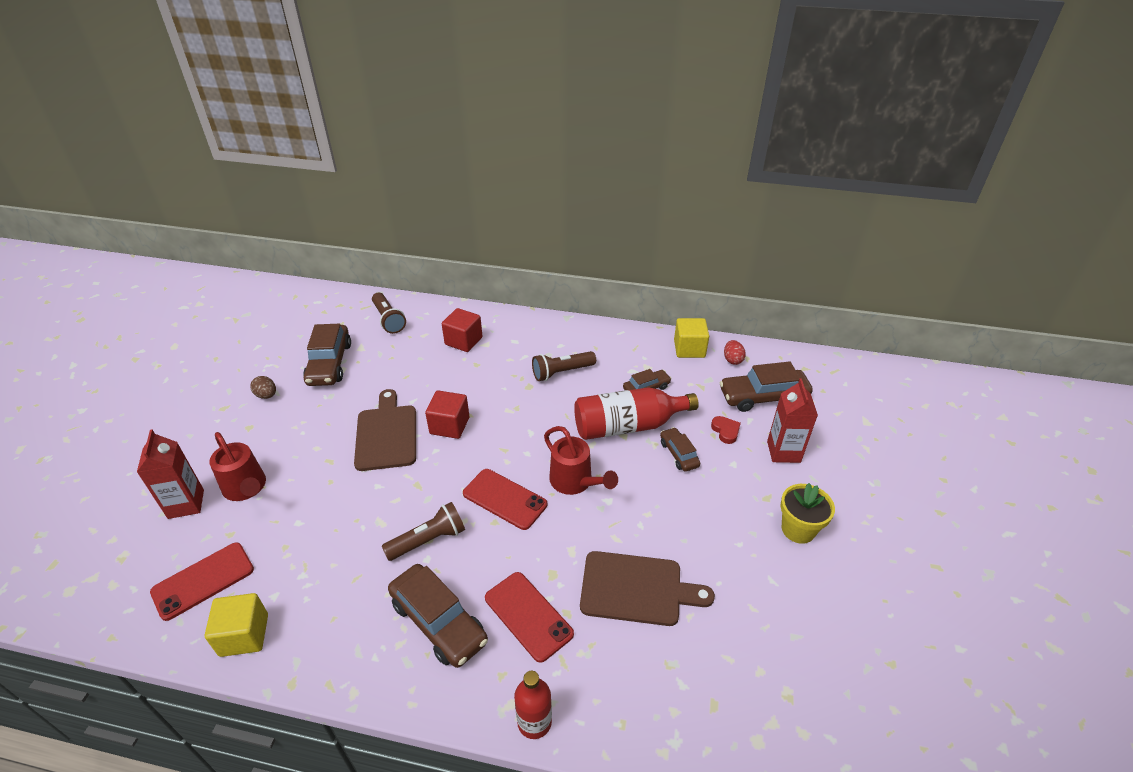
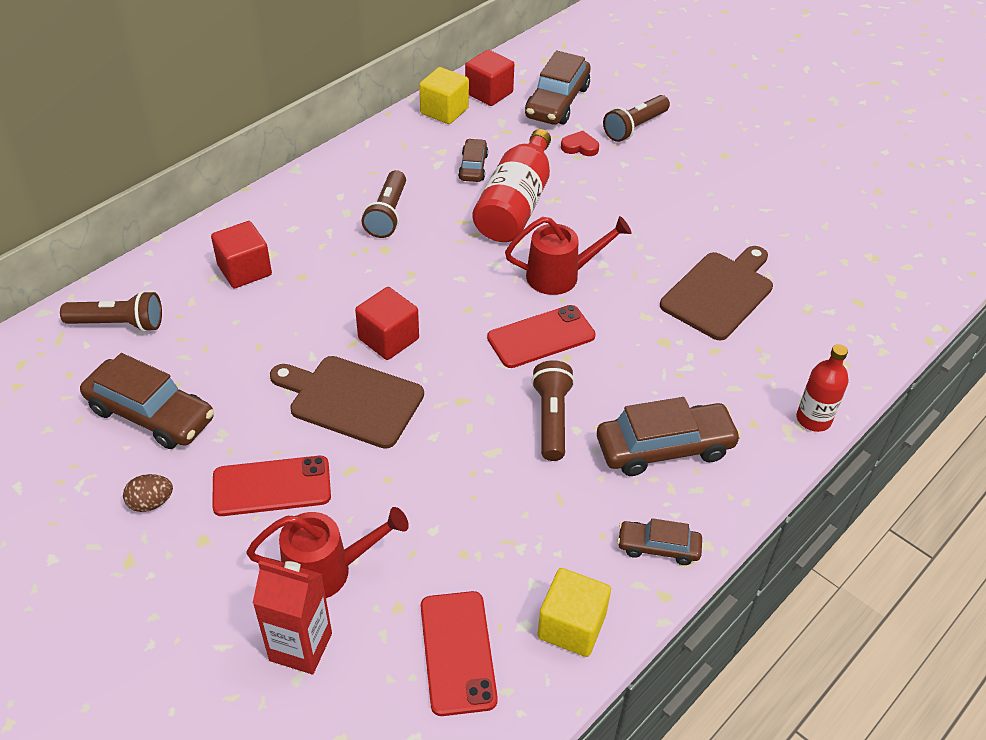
camera: 60 degrees left, 5 degrees up
red phone [485,572,574,663] -> red phone moved to [212,456,331,516]
brown car [660,427,700,472] -> brown car moved to [617,518,702,565]
red egg [724,340,746,365] -> red cube [465,50,514,106]
red carton [767,378,818,463] -> brown flashlight [603,95,670,142]
yellow flower pot [781,483,835,544] -> none

